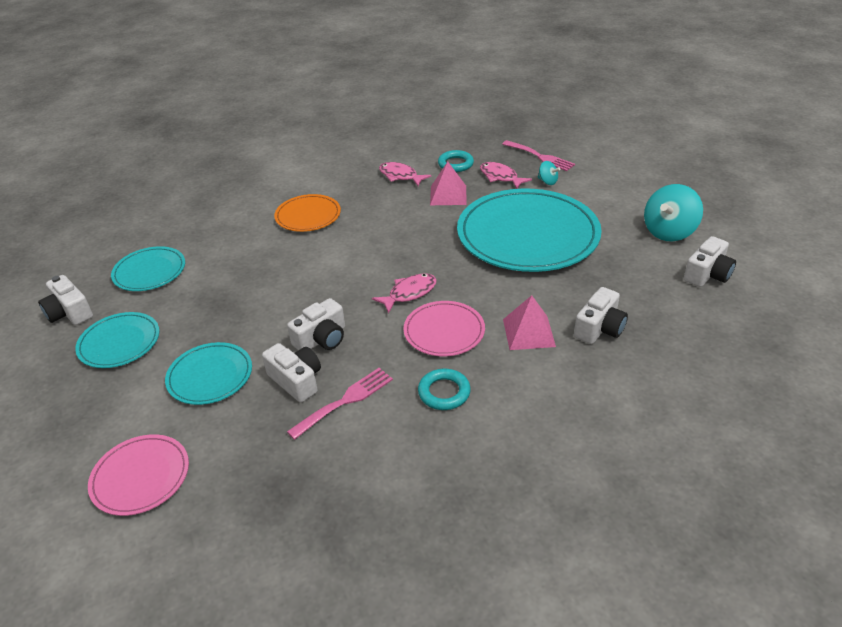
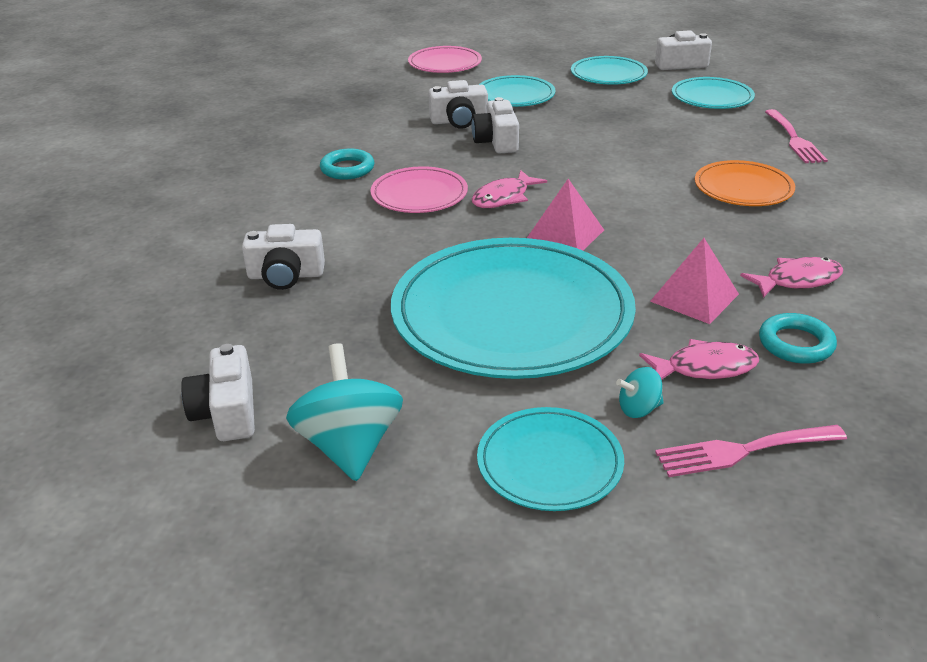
camera: 125 degrees right, 5 degrees down
pink fork [287,368,393,440] -> pink fork moved to [765,109,828,163]
pink fish [372,273,437,314] -> pink fish turned 45 degrees clockwise [472,170,547,208]
pink pyramid [503,295,556,350] -> pink pyramid moved to [527,179,604,251]
white camera [574,287,628,344] -> white camera turned 75 degrees counterclockwise [242,224,325,290]
none -> turquoise plate [477,407,624,511]

